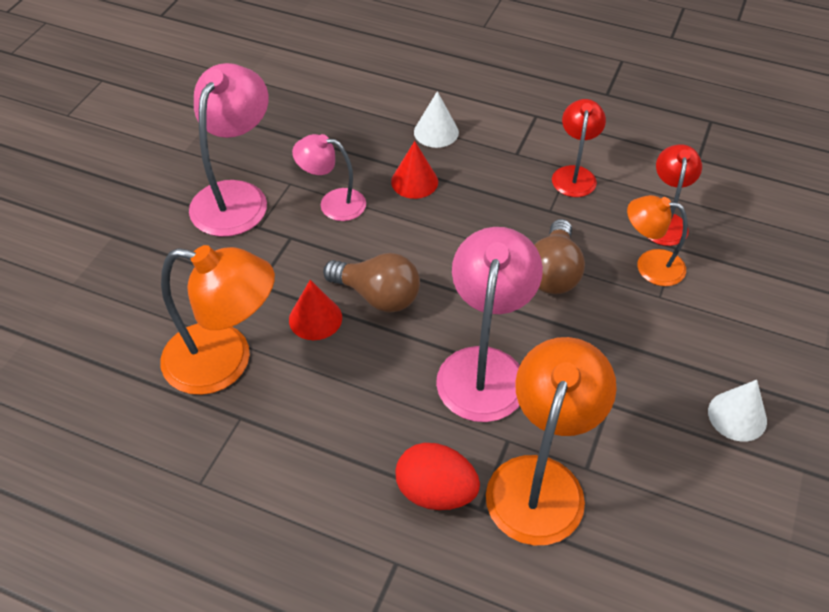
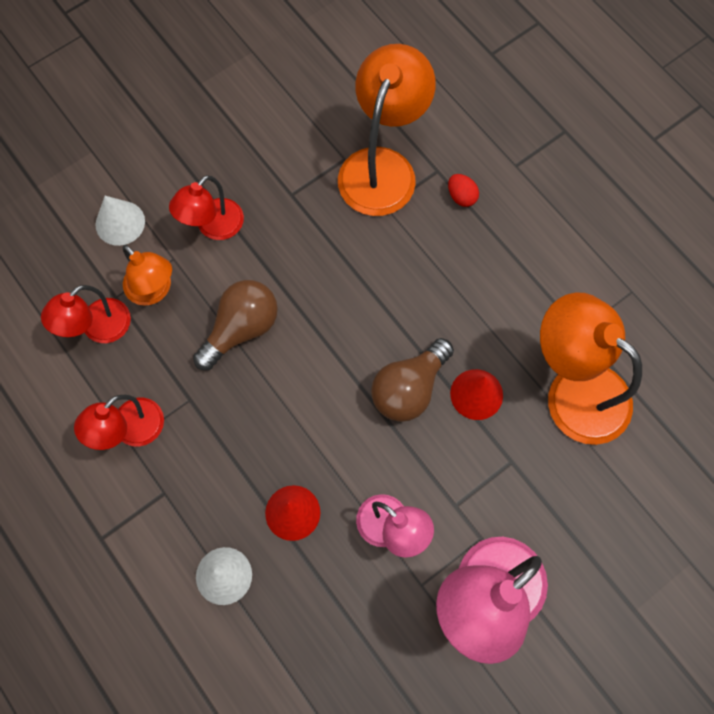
camera: 150 degrees left, 20 degrees up
brown light bulb [323,253,420,313] -> brown light bulb turned 105 degrees counterclockwise [371,338,454,422]
red egg [396,443,480,510] -> red egg [448,174,479,207], size x0.53
pink lamp [436,227,543,422] -> none
orange lamp [486,337,617,546] -> orange lamp turned 150 degrees clockwise [338,44,436,216]
white cone [708,380,767,442] -> white cone moved to [95,196,145,246]
none -> red lamp [169,175,244,240]

